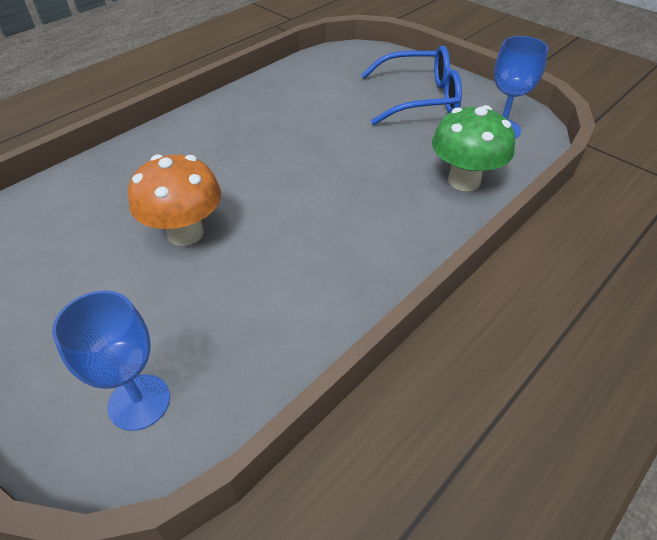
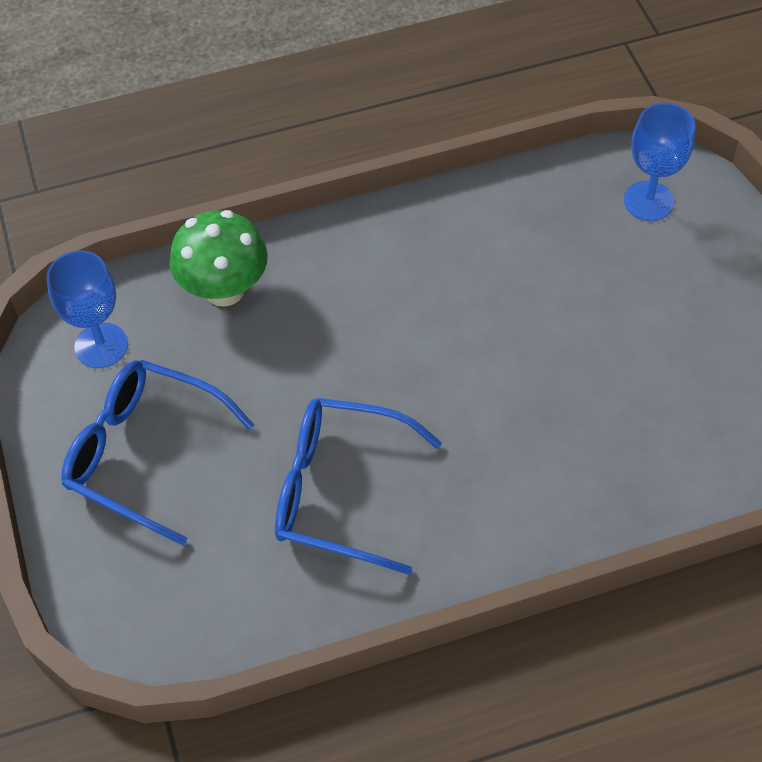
camera: 150 degrees left, 10 degrees up
orange mushroom [128,154,221,246] -> none
none -> blue glasses [275,398,442,575]

